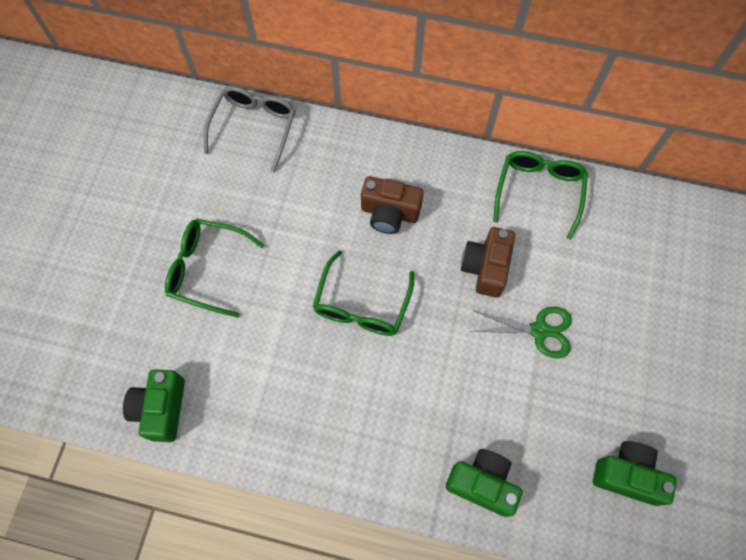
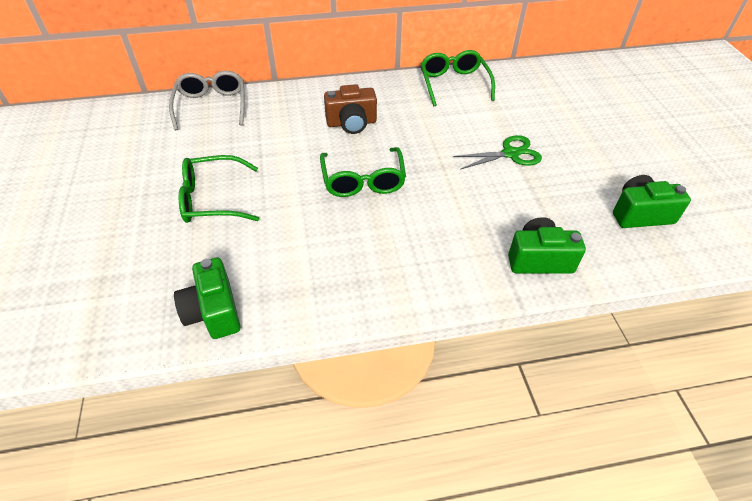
camera: 25 degrees left, 20 degrees down
brown camera [461,227,515,297] -> none

